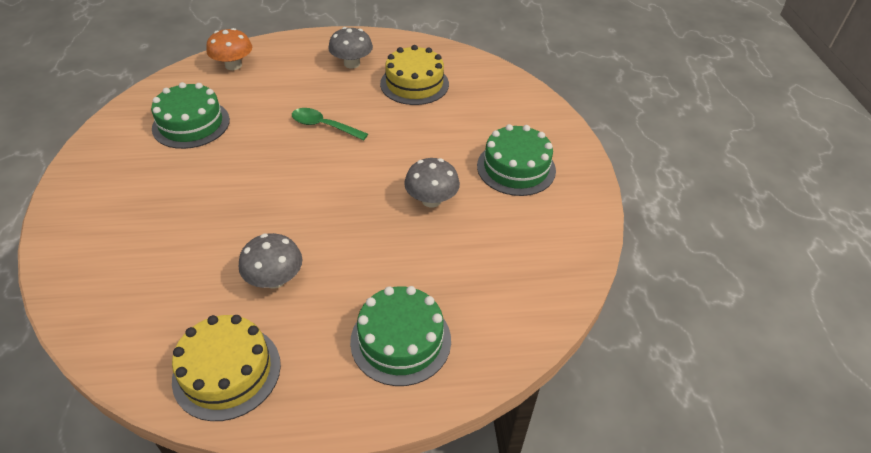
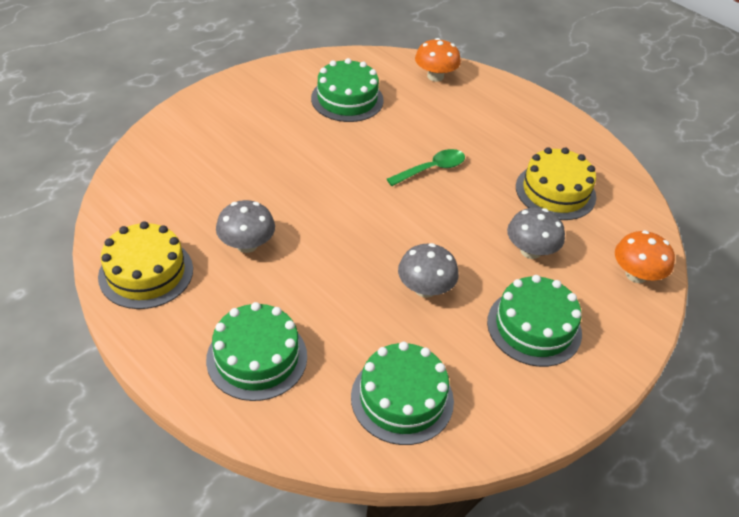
camera: 50 degrees right, 0 degrees up
green spoon [292,108,368,141] -> green spoon turned 75 degrees clockwise [387,149,465,186]
grey mushroom [328,27,373,68] -> grey mushroom moved to [507,208,565,259]
none -> green cake [351,342,454,445]
none -> orange mushroom [615,230,675,283]

